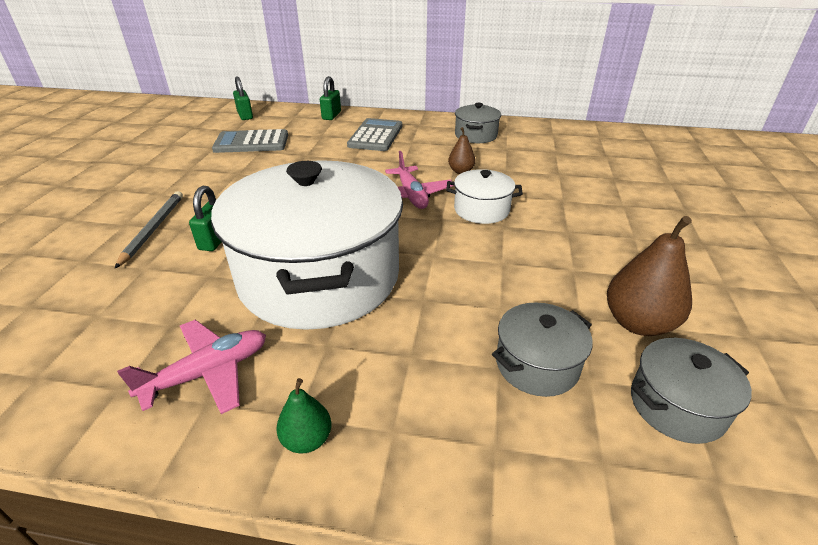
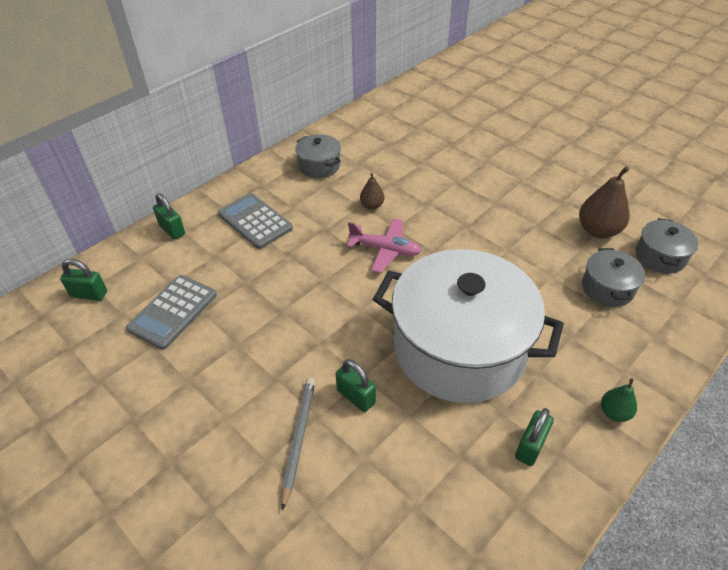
camera: 55 degrees left, 10 degrees up
grey pencil [115,191,183,268] -> grey pencil turned 60 degrees clockwise [281,378,315,511]
pink plane [117,320,266,414] -> green padlock [515,408,554,466]
white pot [446,169,523,224] -> none

